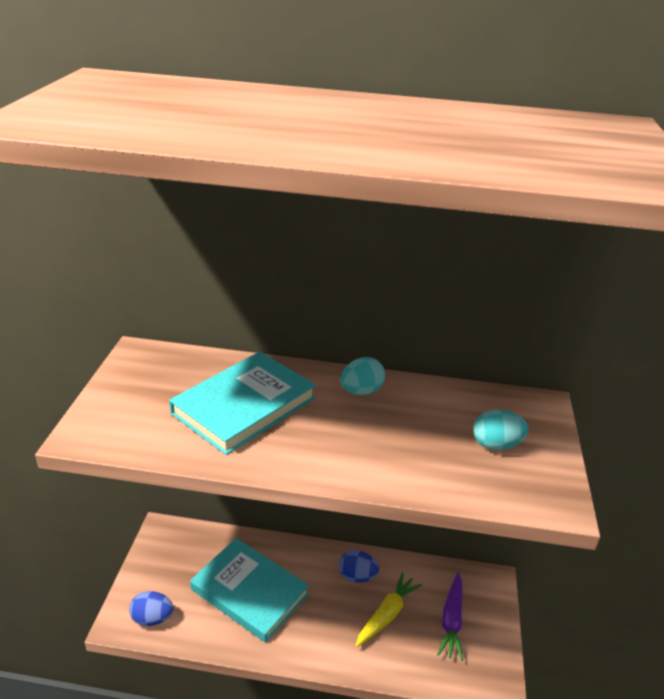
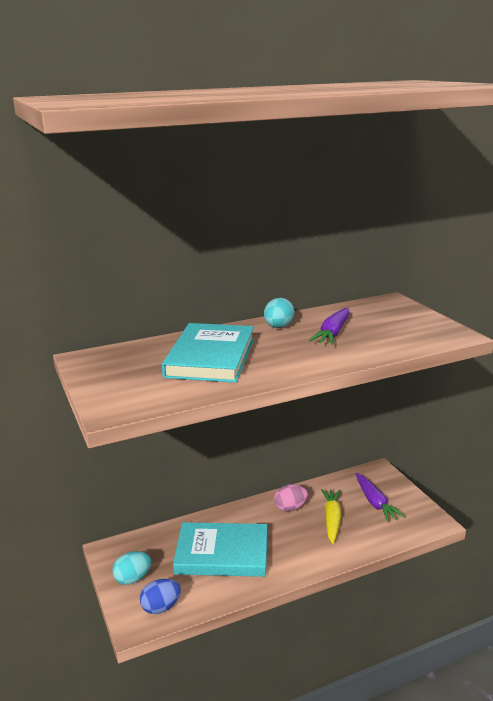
camera: 30 degrees left, 10 degrees down
blue egg [339,550,379,582] -> pink egg [274,484,308,512]
turquoise egg [473,410,529,450] -> turquoise egg moved to [112,551,151,585]
none -> purple carrot [309,308,350,345]

